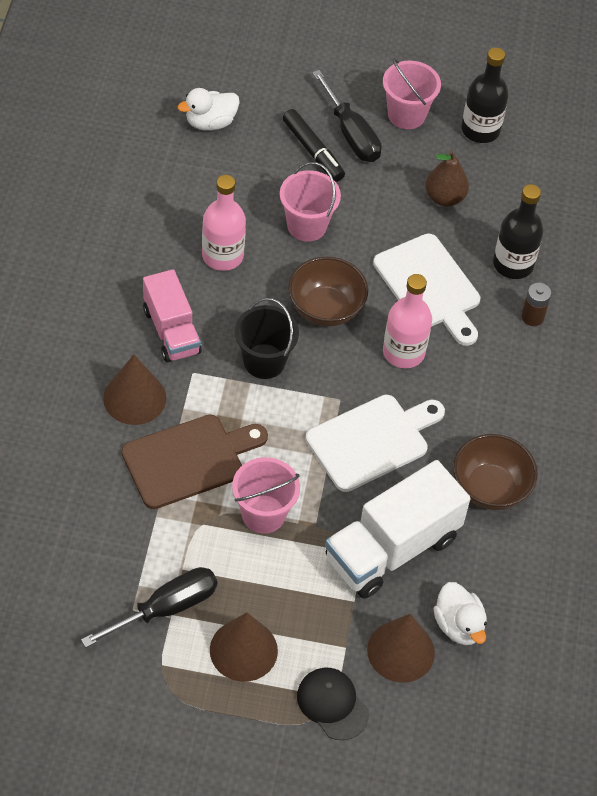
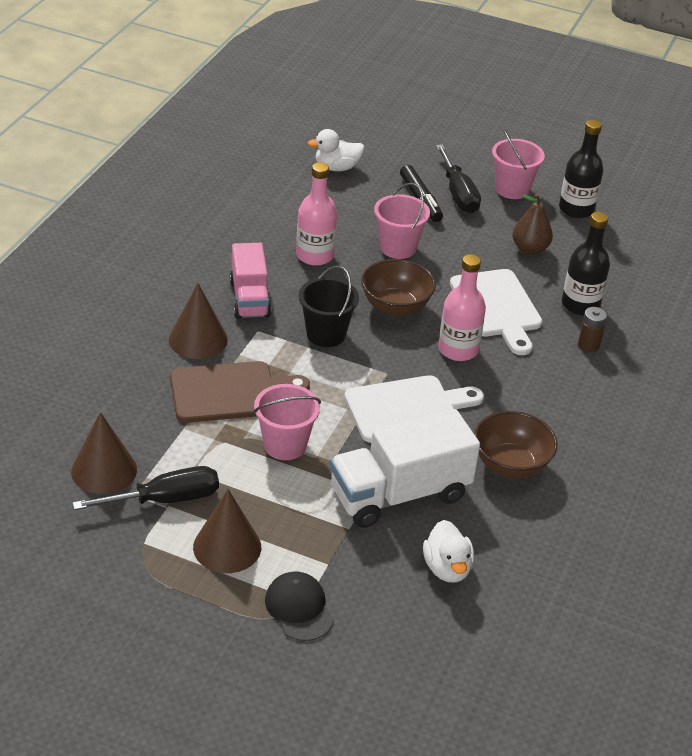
camera: 15 degrees right, 15 degrees down
brown cone [367,614,435,683] -> brown cone moved to [71,412,137,494]

